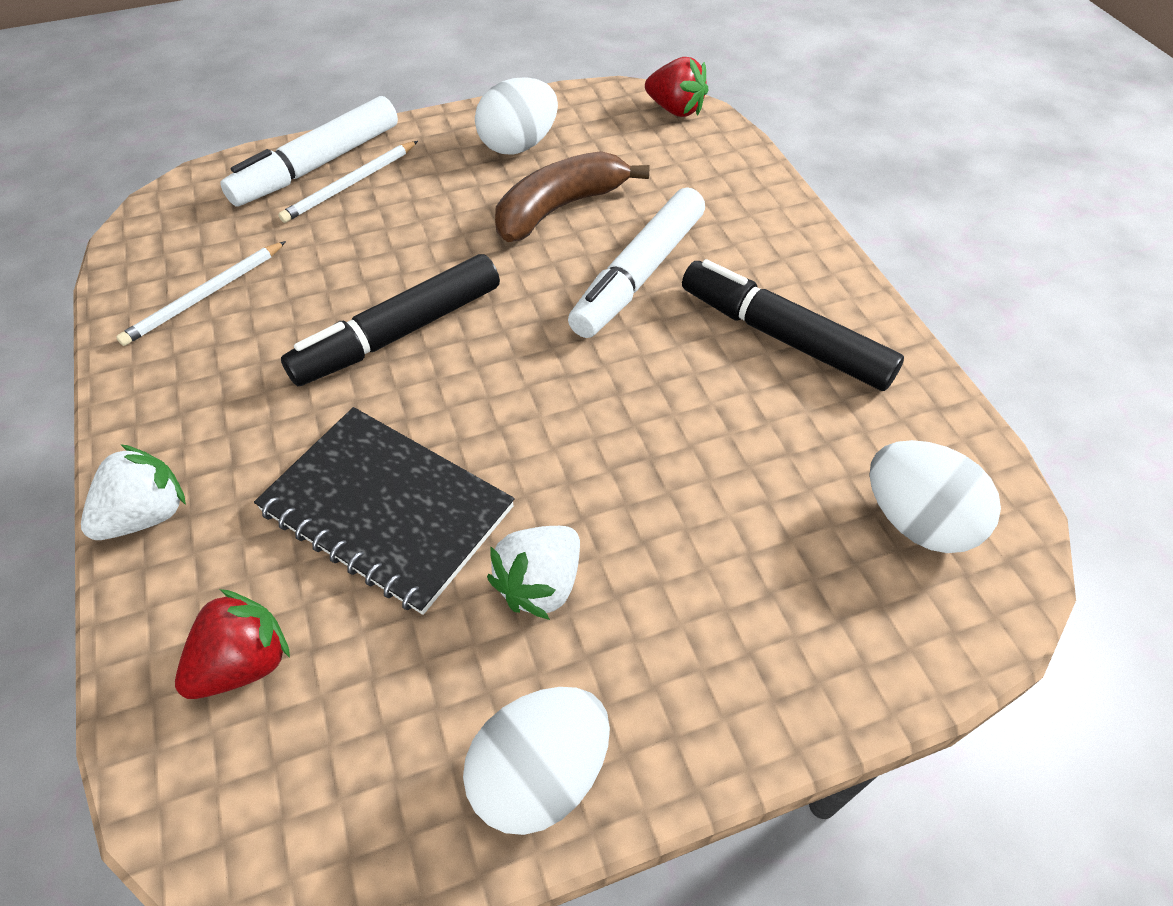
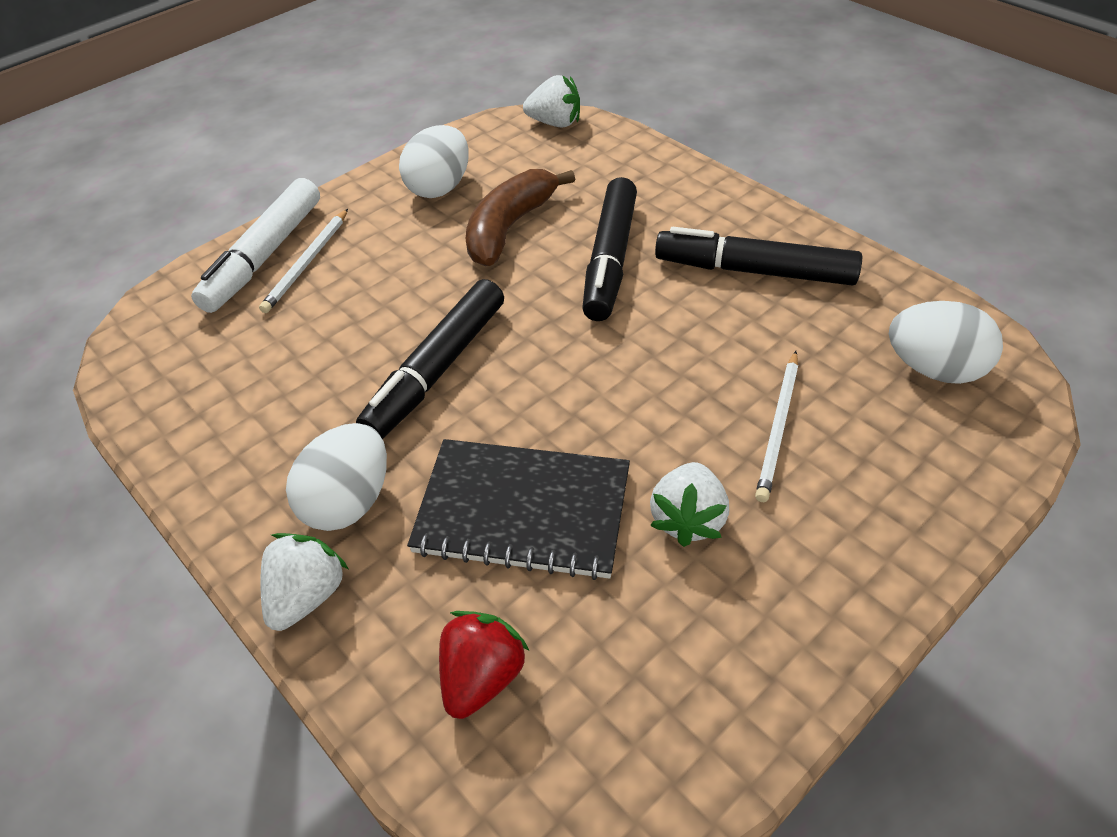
camera: 20 degrees left, 5 degrees down
white pencil [116,241,286,346] -> white pencil moved to [755,351,798,502]
white egg [463,687,610,835] -> white egg moved to [286,423,387,531]
white marker [568,187,705,338] -> black marker [582,177,637,321]
red strawberry [645,57,708,117] -> white strawberry [523,75,580,127]

